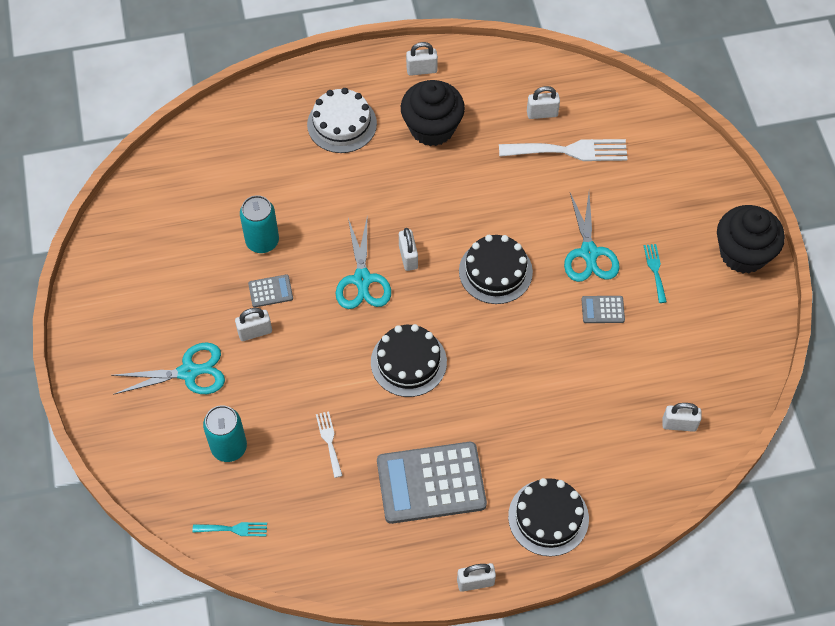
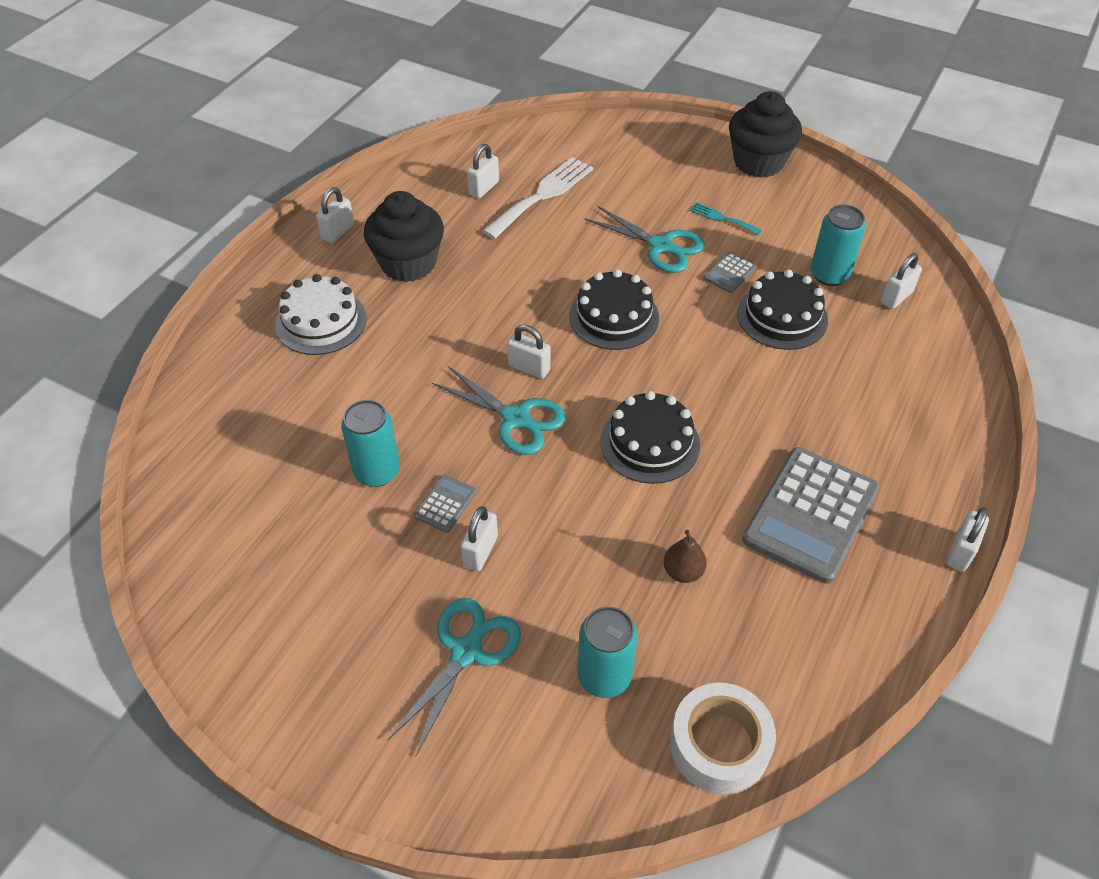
camera: 50 degrees left, 10 degrees down
turquoise fork [193,522,267,536] -> white tape [670,683,776,795]
white fork [316,411,343,478] -> brown pear [664,530,707,583]
black cake [508,478,589,556] -> black cake moved to [737,270,828,350]
none -> turquoise can [810,205,866,286]

